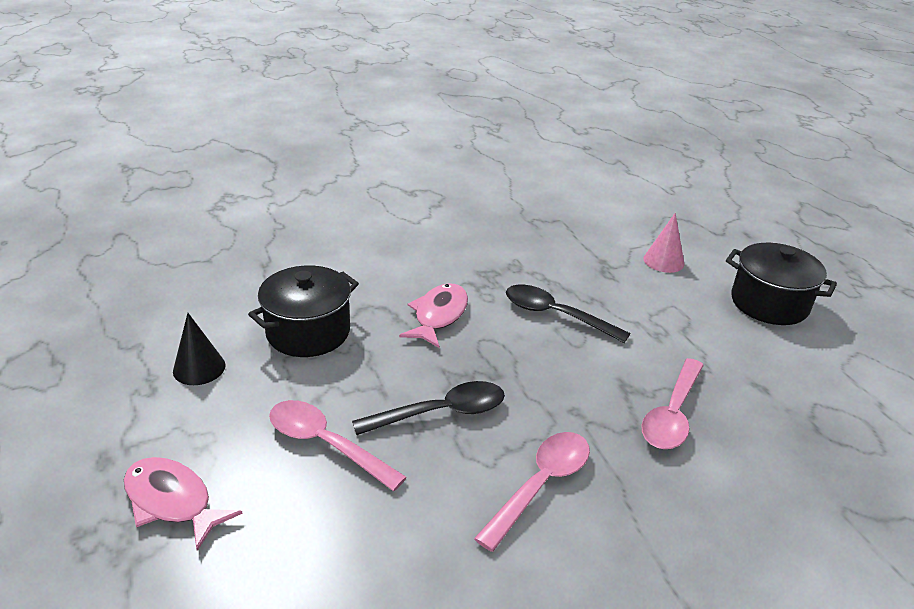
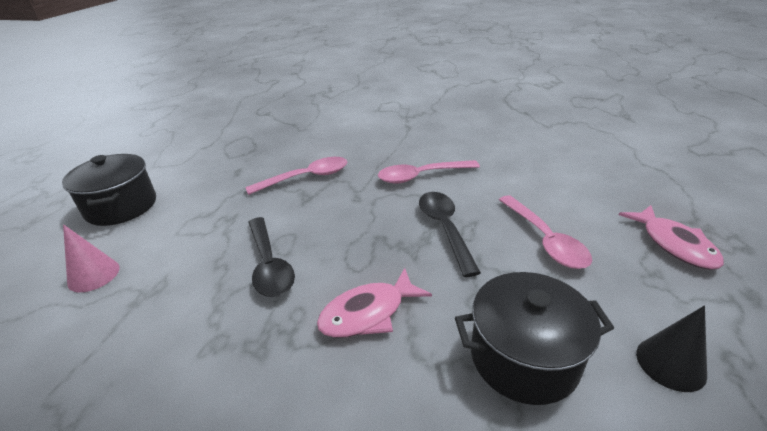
camera: 140 degrees left, 0 degrees up
black spoon [352,381,505,435] -> black spoon turned 60 degrees clockwise [419,192,481,277]

